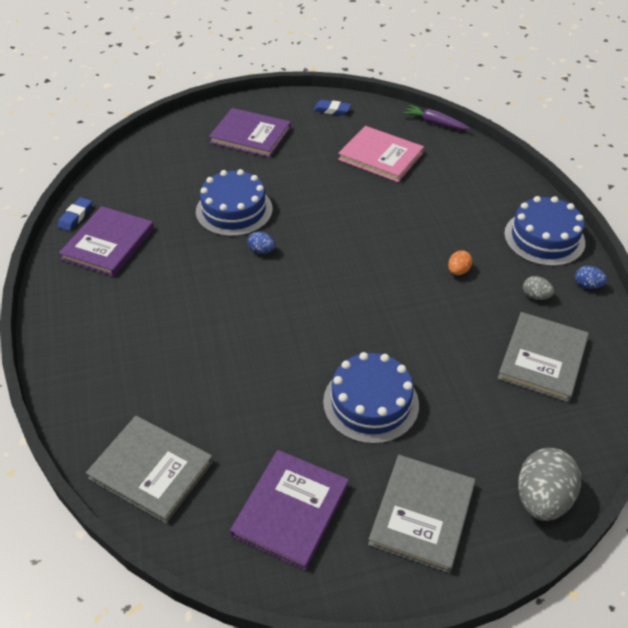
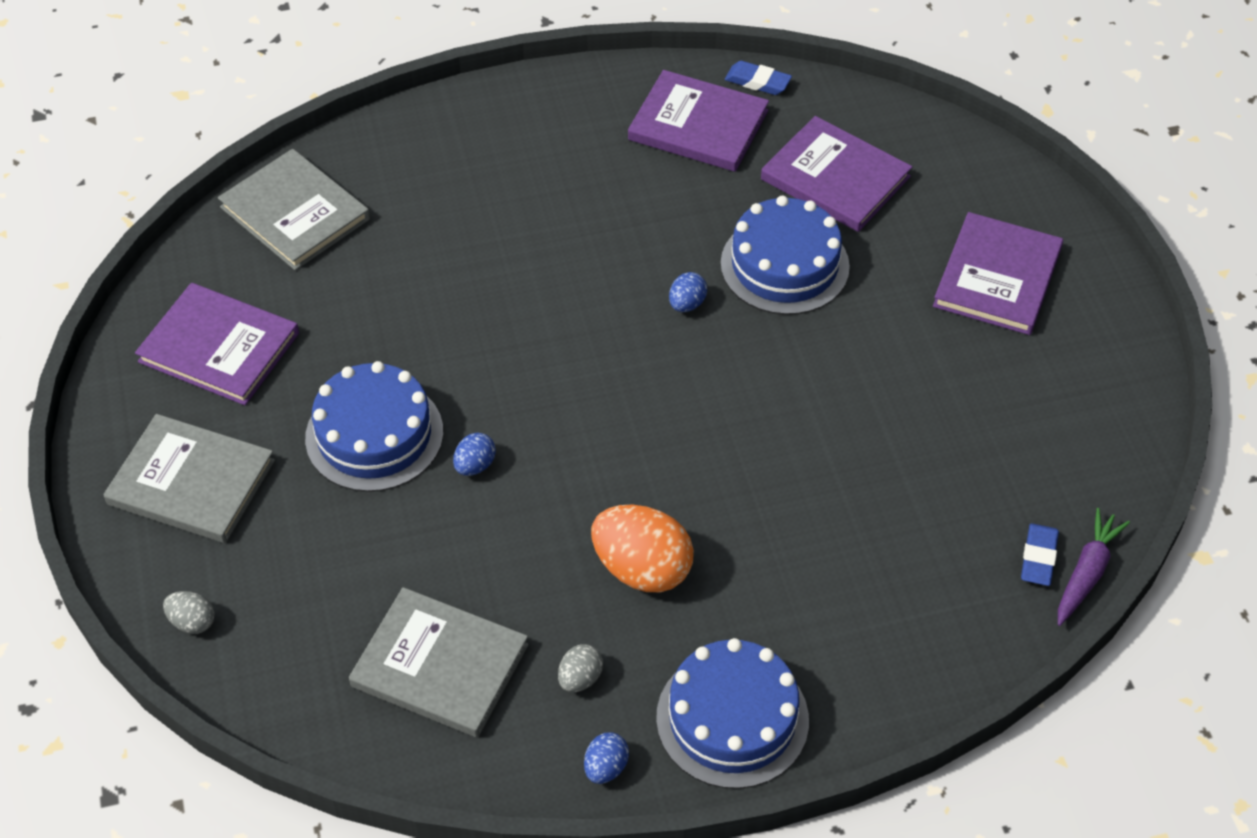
camera: 90 degrees right, 5 degrees up
grey book [86,416,213,524] -> grey book turned 75 degrees counterclockwise [218,149,370,270]
blue eraser [313,100,351,115] -> blue eraser moved to [1021,523,1059,586]
pink book [338,126,424,182] -> none
orange egg [448,250,472,275] -> orange egg [591,505,694,592], size x2.05
grey egg [518,448,581,521] -> grey egg [163,591,215,634], size x0.49
none -> blue egg [453,433,496,476]
none -> purple book [761,116,912,232]

